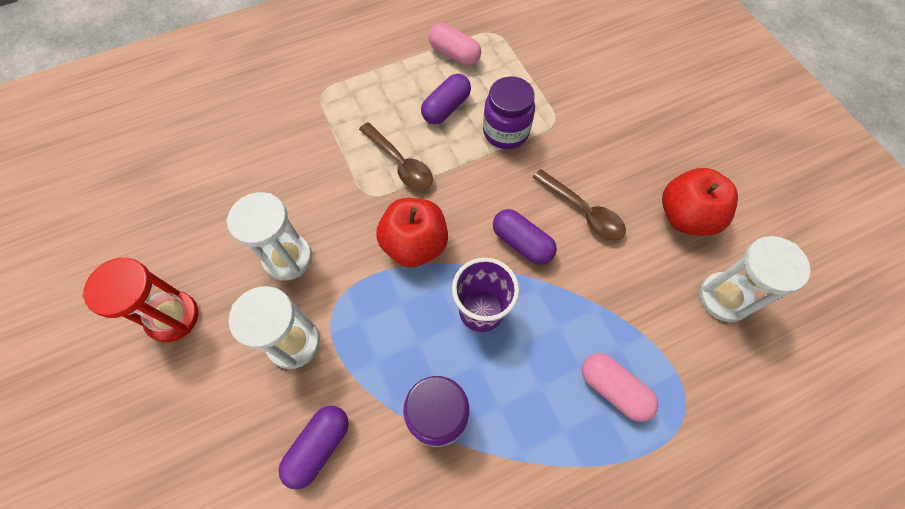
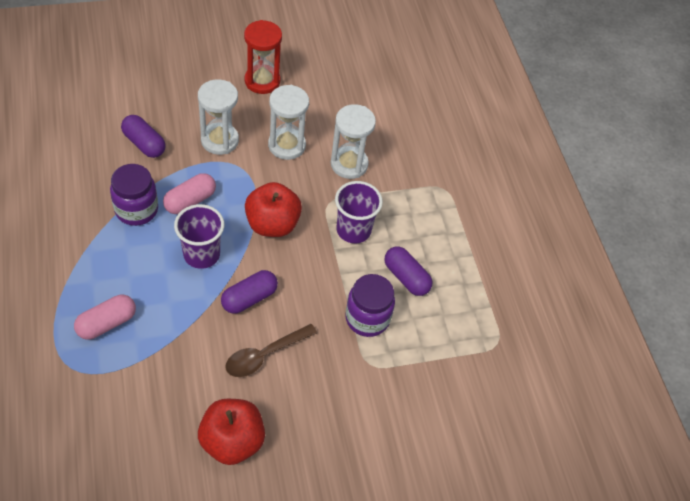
camera: 95 degrees right, 10 degrees down
brown spoon [359,122,433,190] -> purple cup [335,181,383,243]
pink capsule [428,23,481,66] -> pink capsule moved to [163,173,216,214]
white hourglass [699,236,811,322] -> white hourglass moved to [331,104,376,179]

